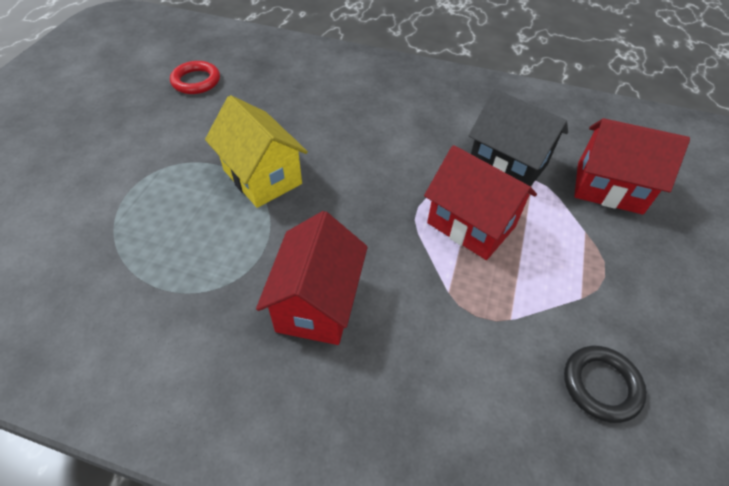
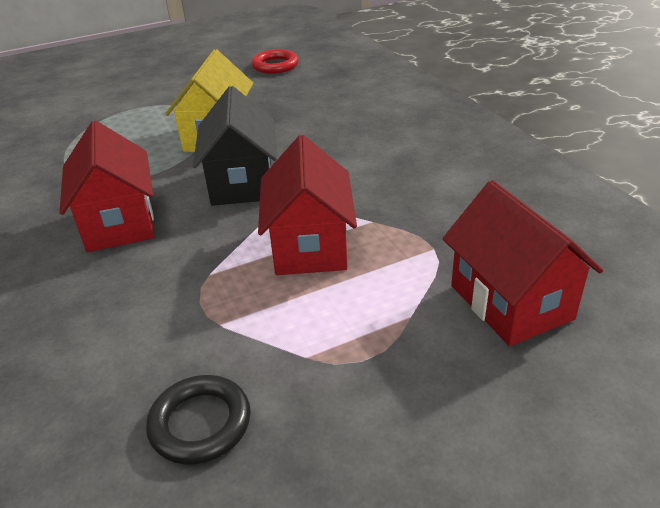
camera: 50 degrees right, 15 degrees down
red house [256,211,368,345] -> red house turned 75 degrees counterclockwise [60,121,155,252]
black house [469,89,568,187] -> black house moved to [193,86,277,206]

